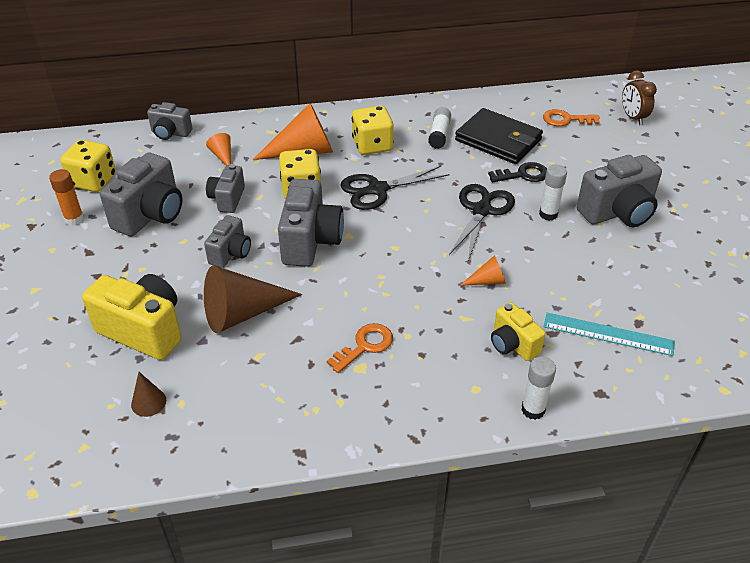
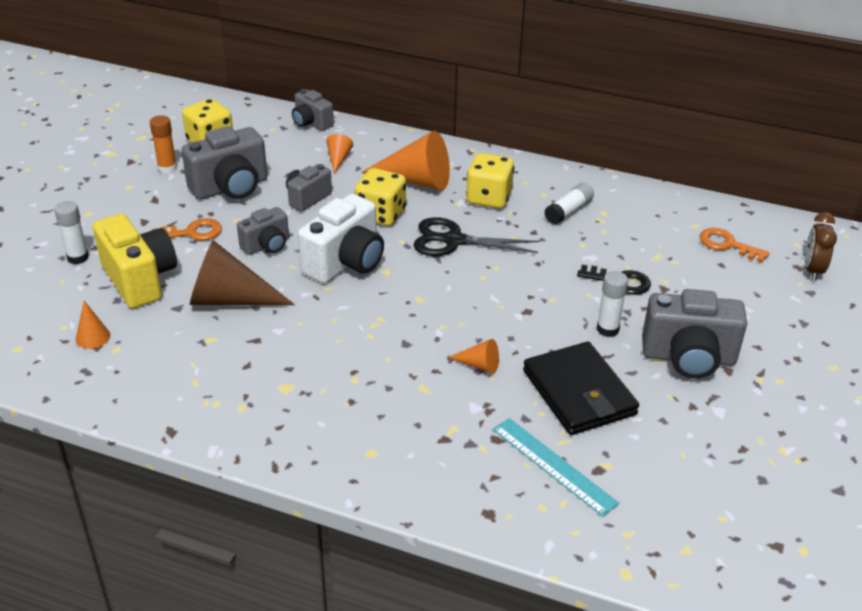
camera: 30 degrees right, 5 degrees down
brown cone [131,372,166,417] -> orange cone [76,301,110,349]
grey camera [278,179,344,267] -> white camera [298,194,384,284]
orange key [327,323,393,373] -> orange key moved to [151,218,222,241]
black scissors [449,184,515,261] -> none
black wallet [455,108,543,164] -> black wallet moved to [523,342,639,435]
yellow camera [491,302,546,361] -> none
white glue stick [522,357,556,420] -> white glue stick moved to [55,201,89,264]

